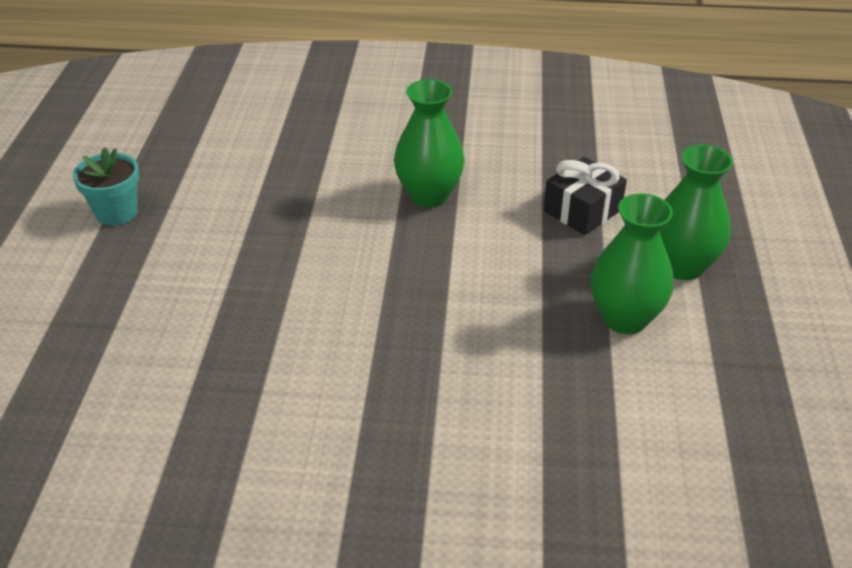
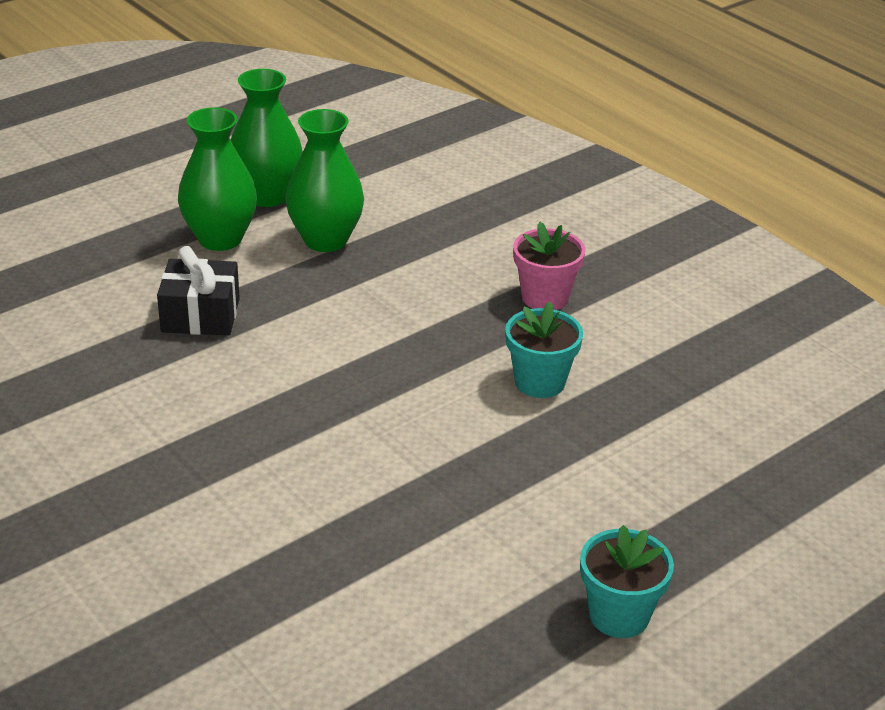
camera: 135 degrees left, 5 degrees down
green vase [394,79,465,207] -> green vase moved to [231,69,303,207]
none -> turquoise flower pot [505,302,583,398]
none -> pink flower pot [513,222,586,310]

